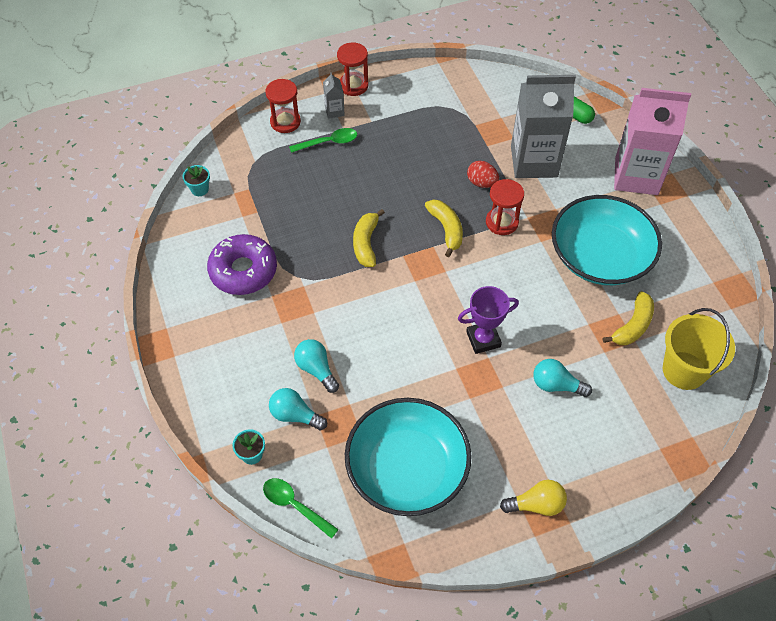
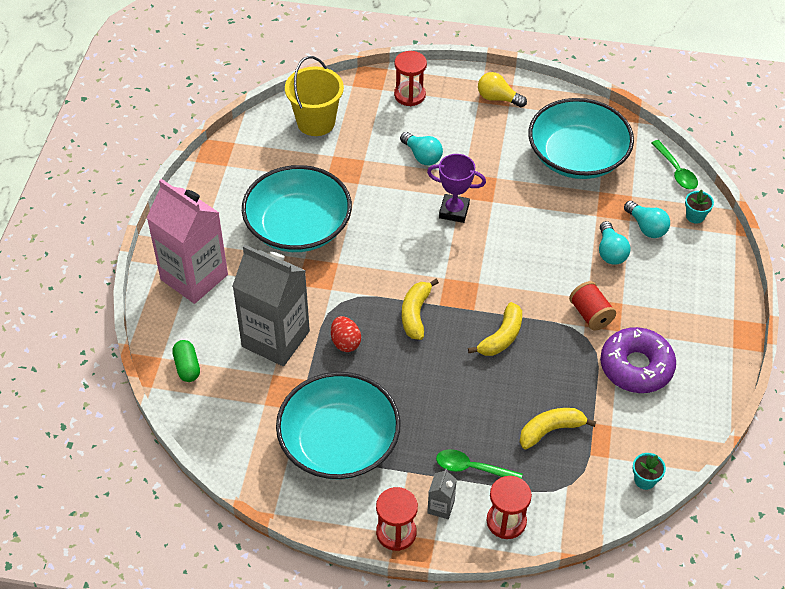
camera: 150 degrees left, 5 degrees down
red hourglass [486,179,524,235] -> red hourglass moved to [394,51,427,106]
yellow banana [603,291,654,345] -> yellow banana moved to [520,408,596,449]
none -> turquoise bowl [276,372,401,480]
none -> red spool [569,281,616,331]

